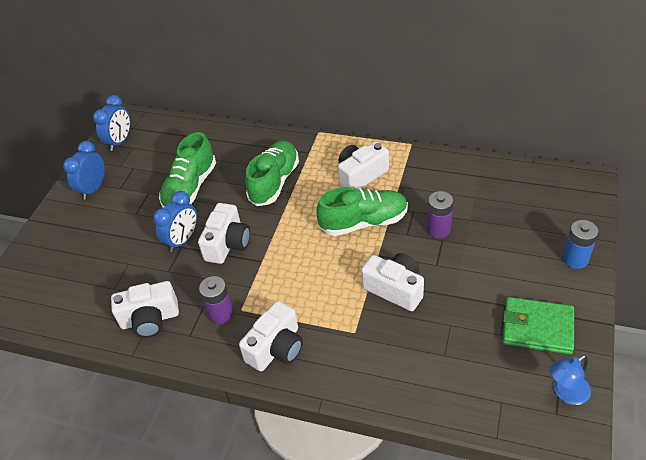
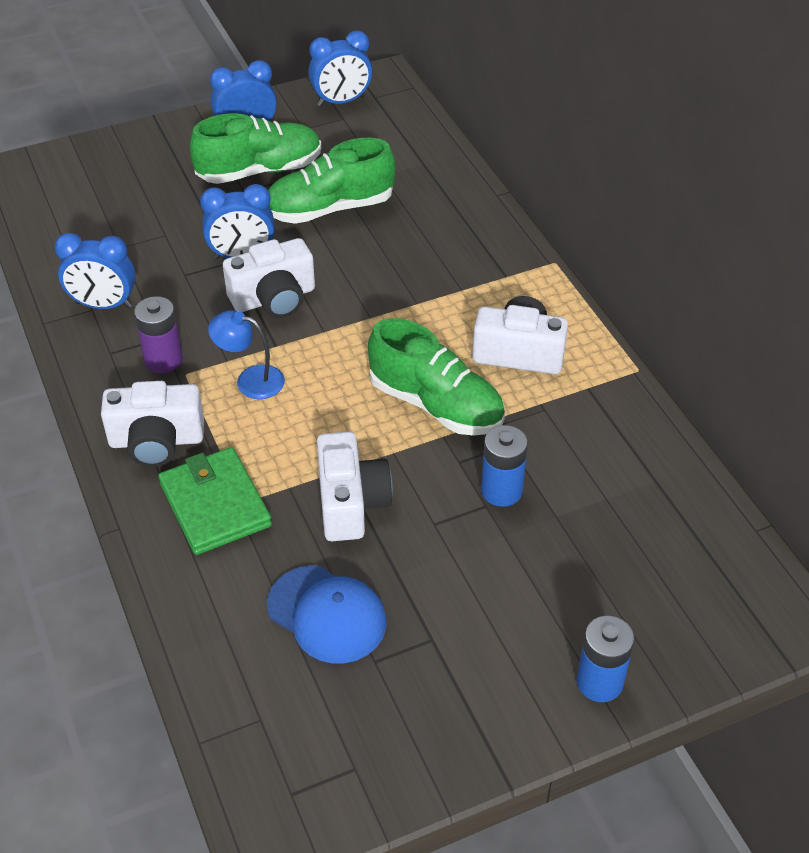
camera: 45 degrees right, 0 degrees up
white camera [111,281,179,338] -> blue clock [54,233,136,309]
green shoe [245,141,299,206] -> green shoe moved to [190,113,321,184]
purple battery [427,191,453,238] -> blue battery [481,425,528,507]
green wallet [503,297,574,355] -> green wallet moved to [158,447,272,555]
blue lamp [550,355,591,405] -> blue lamp moved to [208,310,285,399]
none -> blue cap [267,565,386,663]

